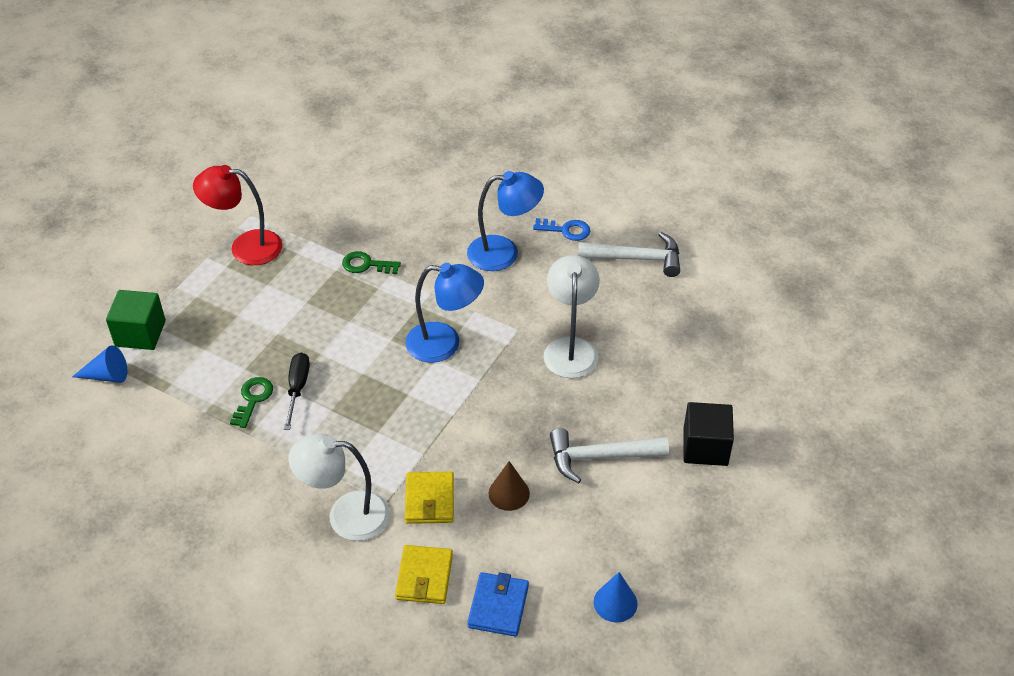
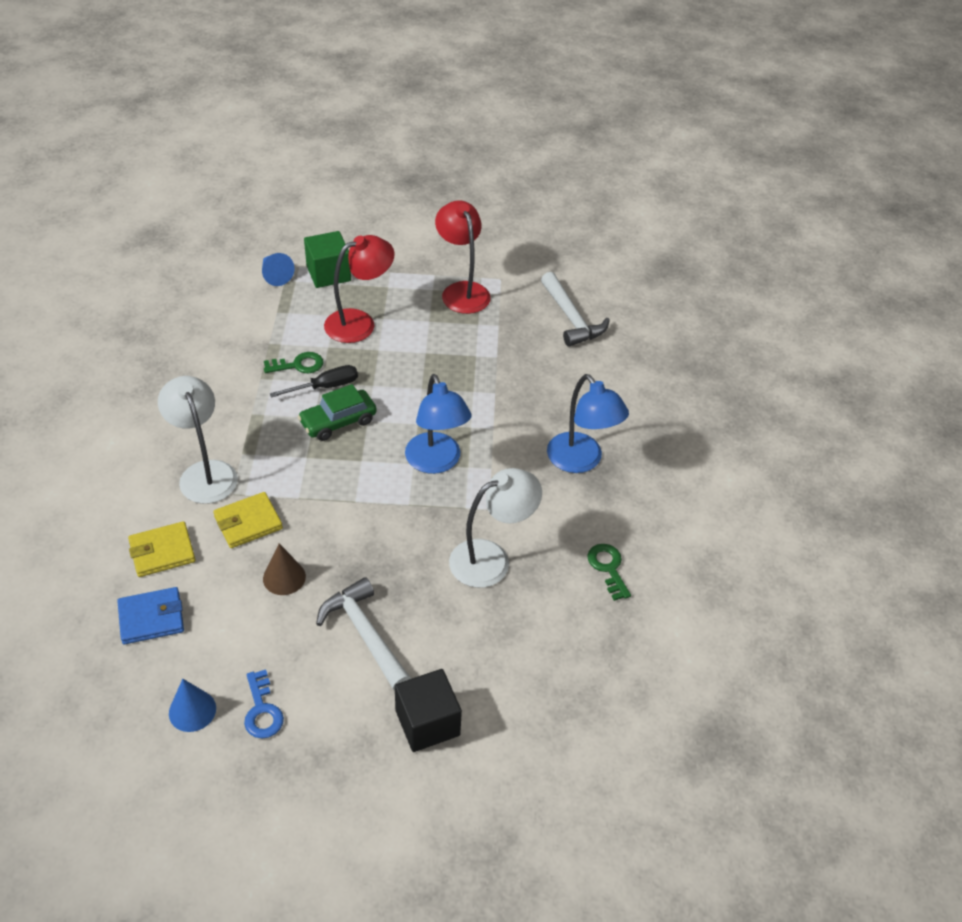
camera: 60 degrees right, 0 degrees up
green key [342,251,401,274] -> green key moved to [587,544,631,601]
blue key [533,218,590,241] -> blue key moved to [244,669,284,739]
white hammer [578,232,680,277] -> white hammer moved to [541,272,610,347]
none -> green car [298,384,377,441]
none -> red lamp [324,235,395,343]

